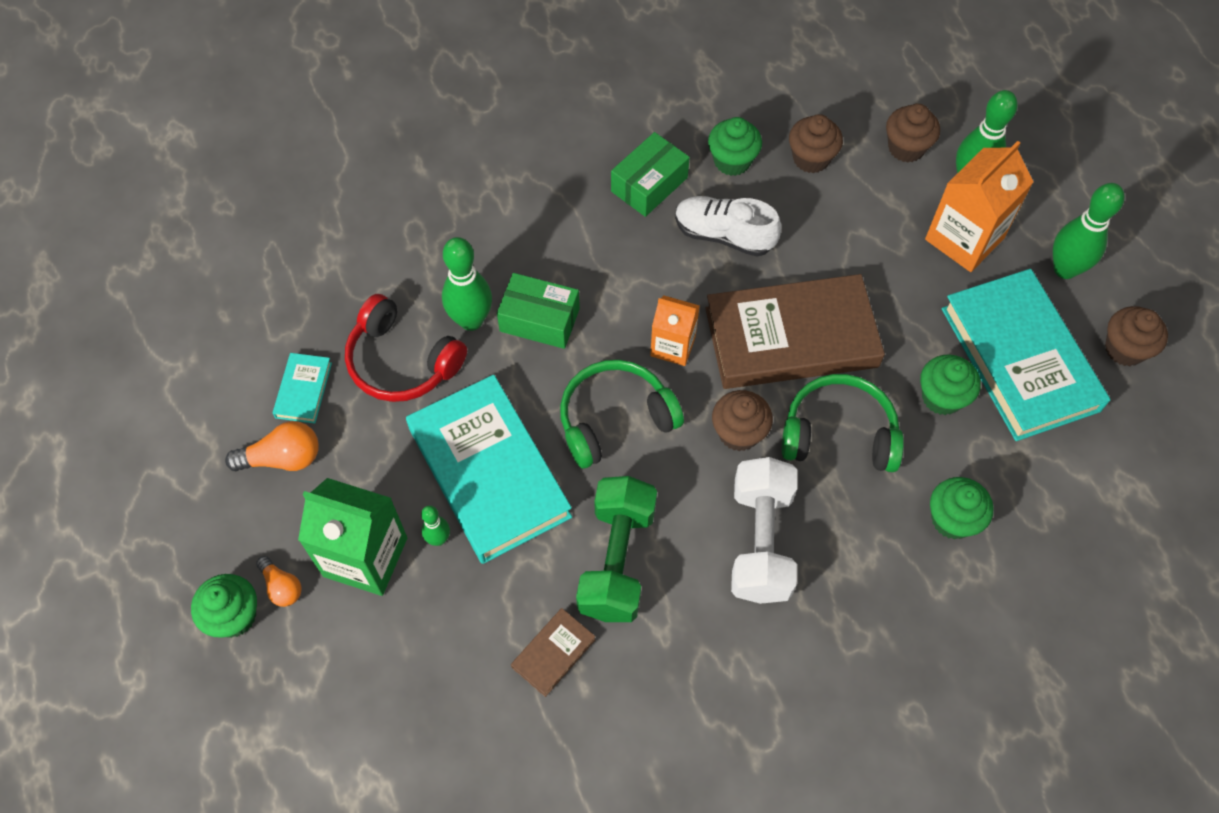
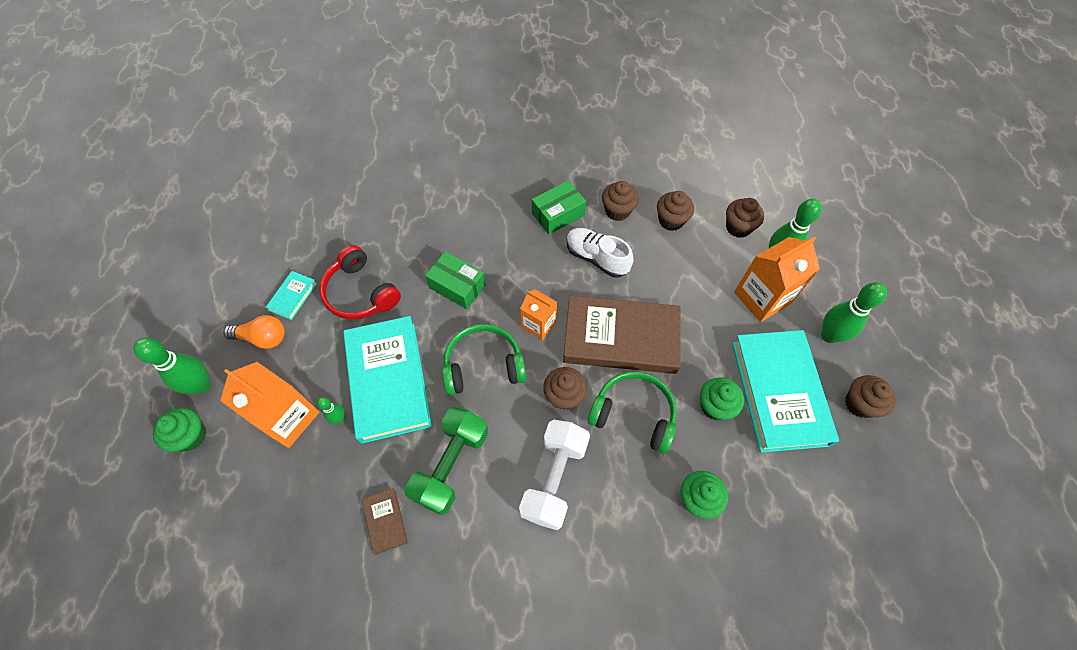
camera: 15 degrees right, 0 degrees up
orange light bulb [256,556,302,607] -> none
green carton [298,478,407,596] -> orange carton [220,362,320,448]
green bowling pin [442,237,492,331] -> green bowling pin moved to [133,338,211,394]
brown book [511,608,596,697] -> brown book turned 75 degrees counterclockwise [362,488,408,555]
green cupcake [708,117,762,176] -> brown cupcake [602,181,639,221]

